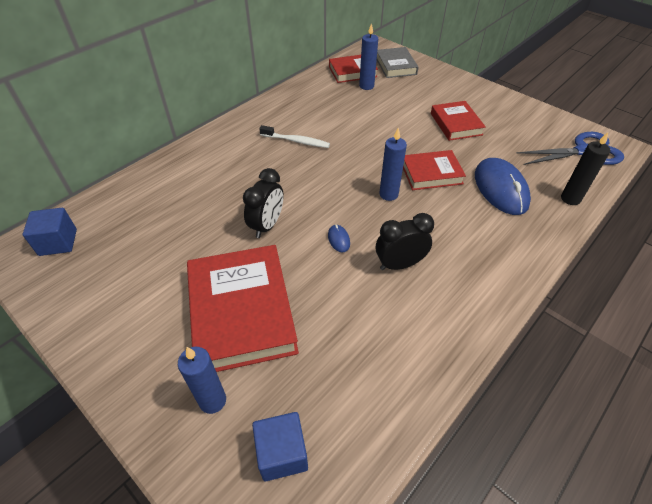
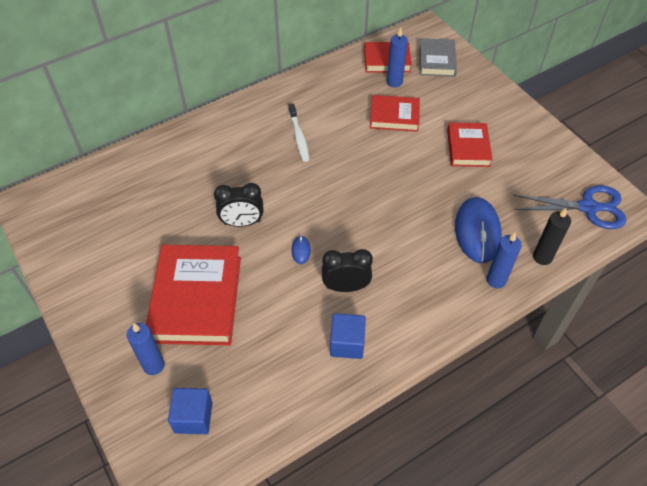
camera: 15 degrees right, 5 degrees up
blue cube [23,208,77,256] -> blue cube moved to [330,313,366,359]
black clock [243,168,283,238] -> black clock turned 45 degrees clockwise [214,183,263,227]
white toothbrush [259,125,330,148] -> white toothbrush turned 45 degrees clockwise [289,103,309,162]
blue candle [379,127,407,201] -> blue candle moved to [486,233,522,288]
red book [403,150,466,190] -> red book moved to [370,95,420,132]

